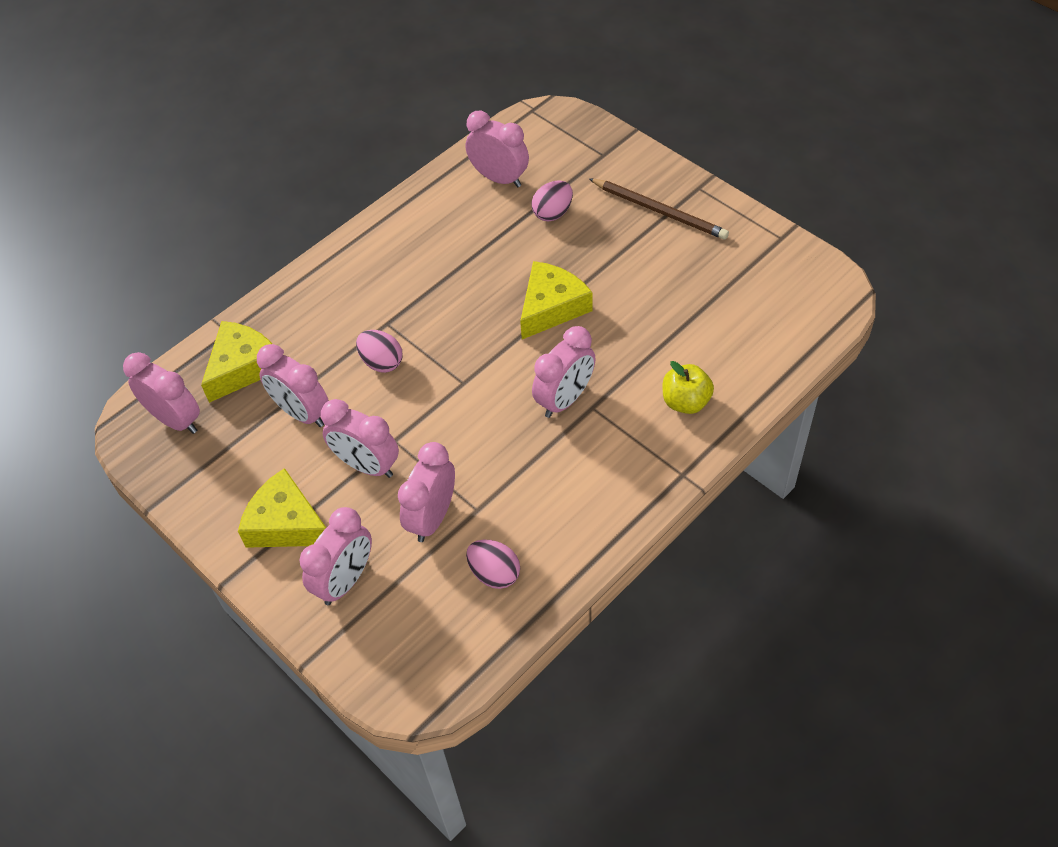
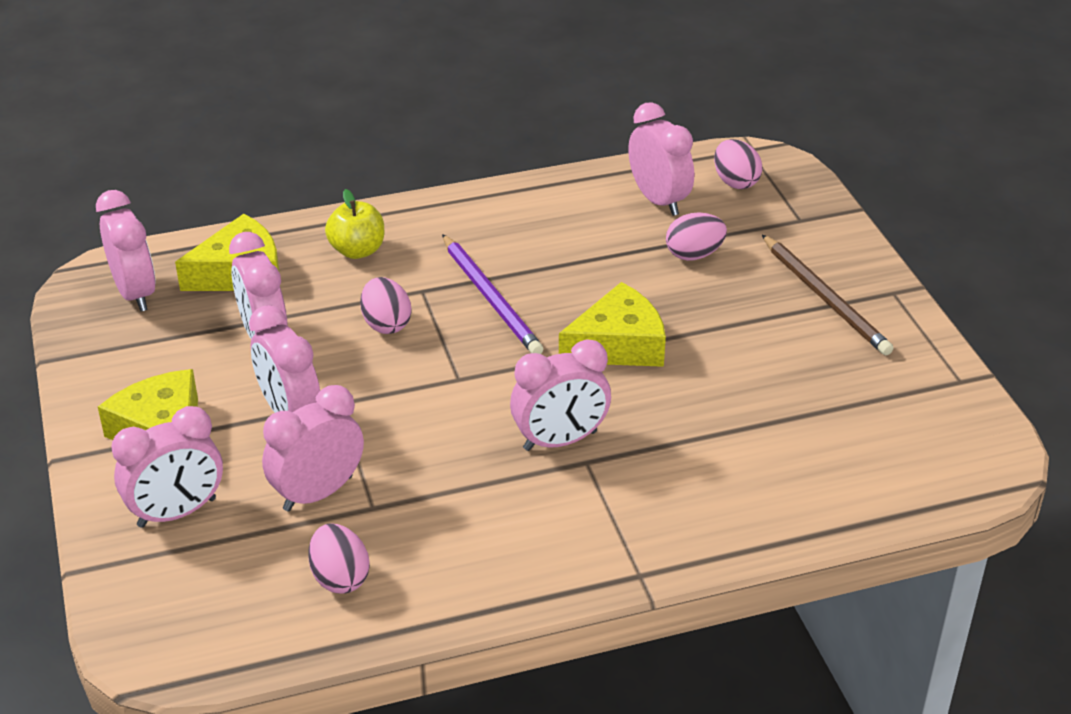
camera: 25 degrees right, 15 degrees down
yellow apple [663,361,714,414] -> yellow apple moved to [325,189,384,259]
none -> purple pencil [442,234,543,354]
none -> pink egg [714,139,762,189]

